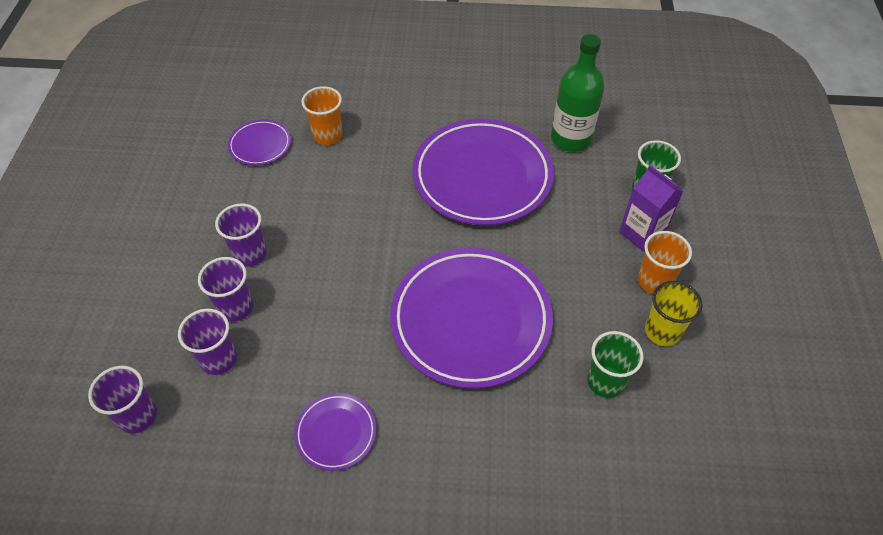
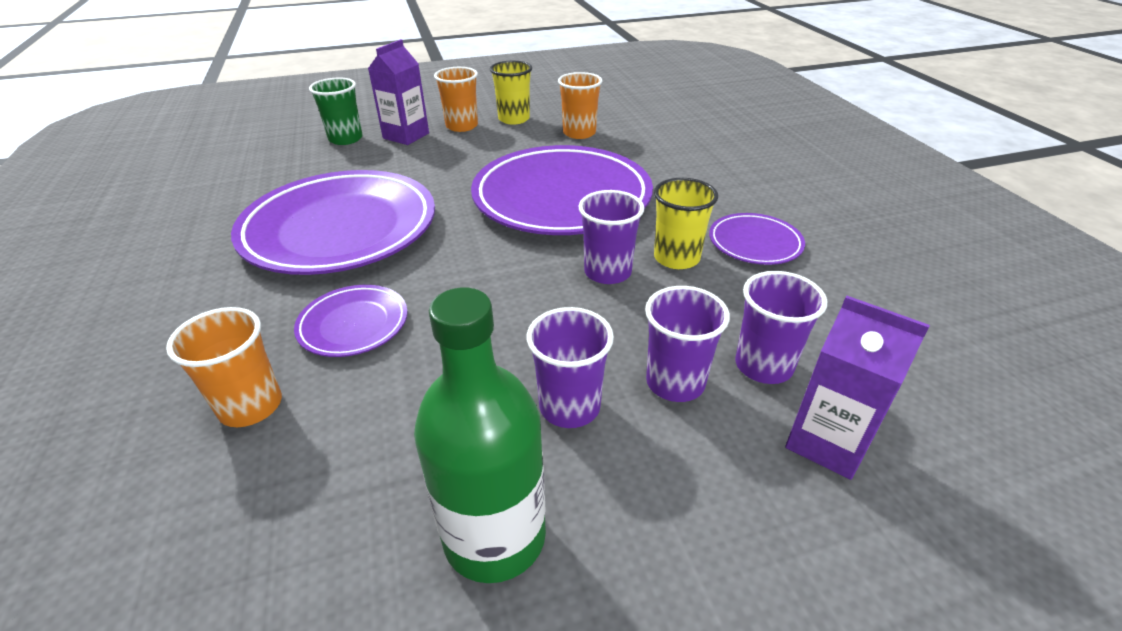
camera: 110 degrees left, 15 degrees down
purple cup [88,366,157,433] -> purple cup moved to [578,190,644,284]
purple plate [228,119,291,165] -> purple plate moved to [294,285,408,357]
green bottle [551,34,604,152] -> green bottle moved to [414,288,546,583]
green cup [587,331,643,398] -> orange cup [558,72,603,139]
none -> yellow cup [654,178,718,269]
none -> purple carton [785,295,930,480]

